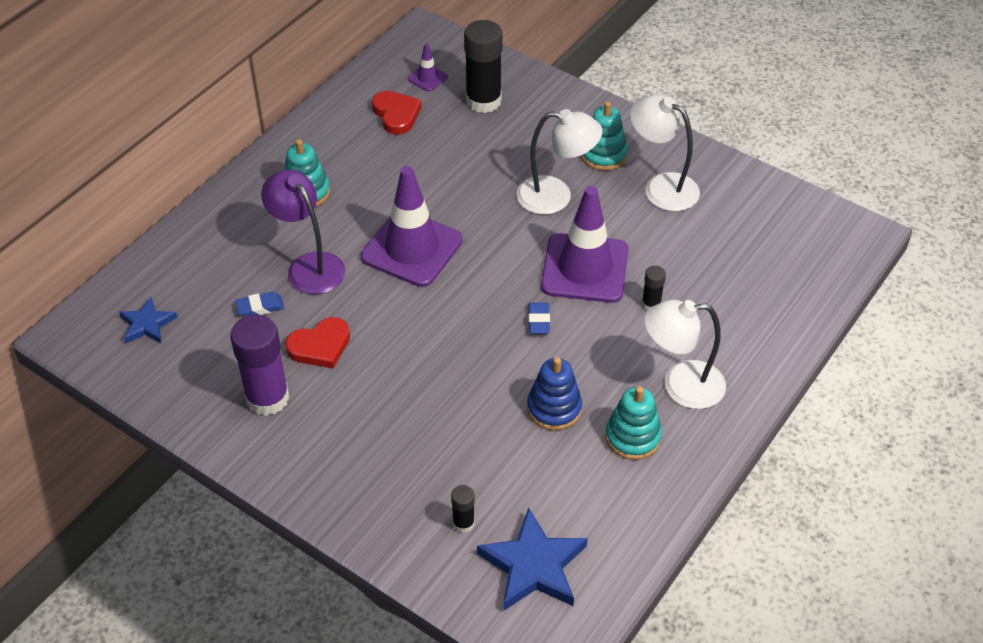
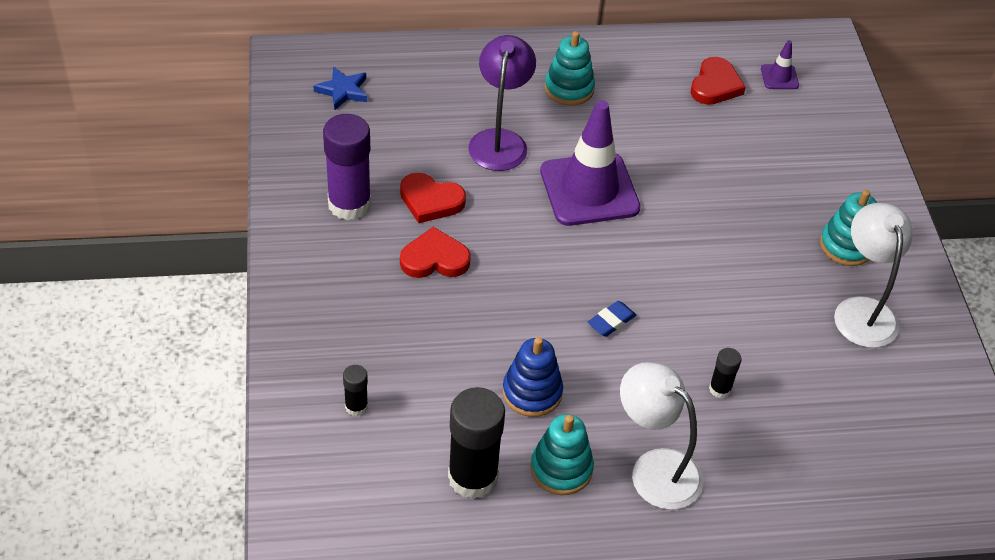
camera: 45 degrees right, 0 degrees up
blue eraser [235,292,284,317] -> none
black glue stick [464,20,503,113] -> black glue stick moved to [448,387,505,499]
blue star [477,507,588,611] -> none
white lamp [516,109,603,214] -> none
purple traffic cone [541,186,628,303] -> none
none -> red heart [400,227,471,278]

